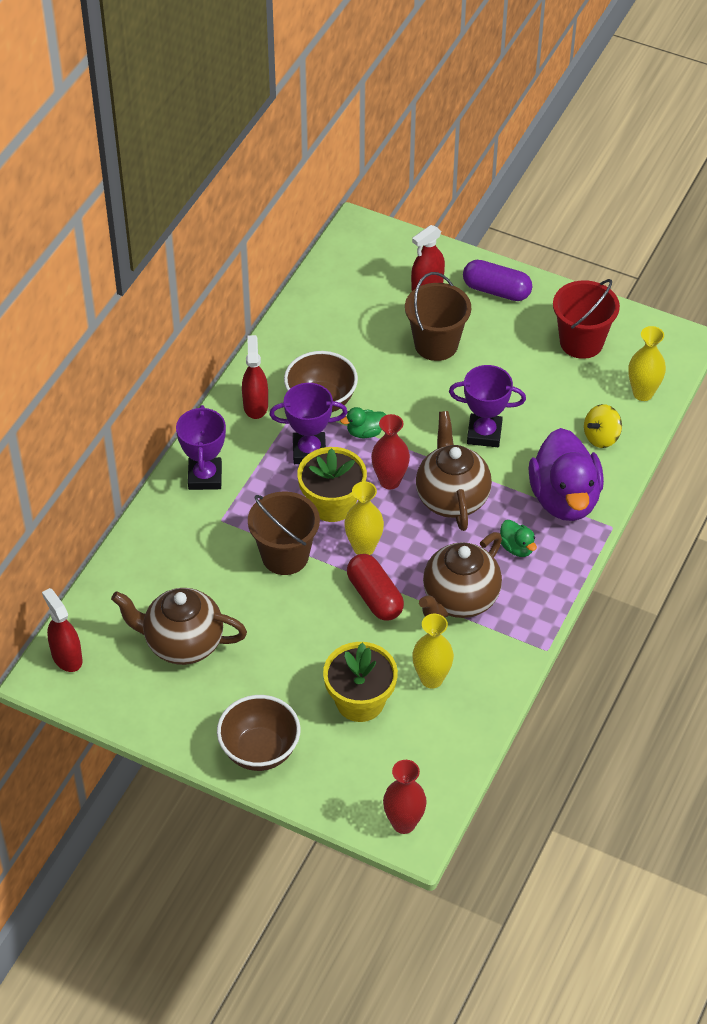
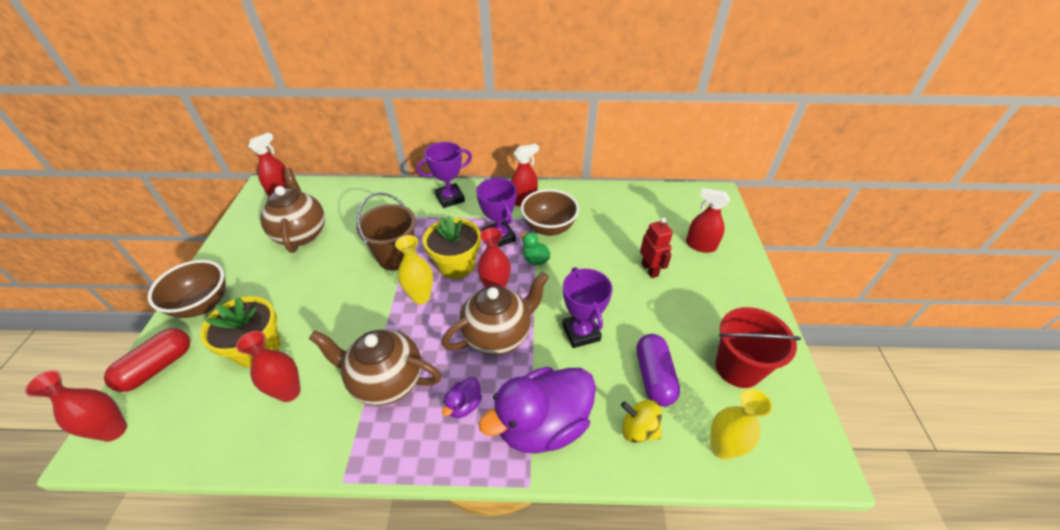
camera: 65 degrees right, 5 degrees down
red capsule [347,554,404,620] -> red capsule moved to [104,328,190,392]
brown bucket [405,272,471,361] -> red robot [640,217,673,278]
yellow vase [412,614,454,689] -> red vase [236,331,301,402]
purple capsule [463,260,532,301] -> purple capsule moved to [636,334,680,406]
green duck [500,520,537,557] -> purple duck [442,377,482,418]

